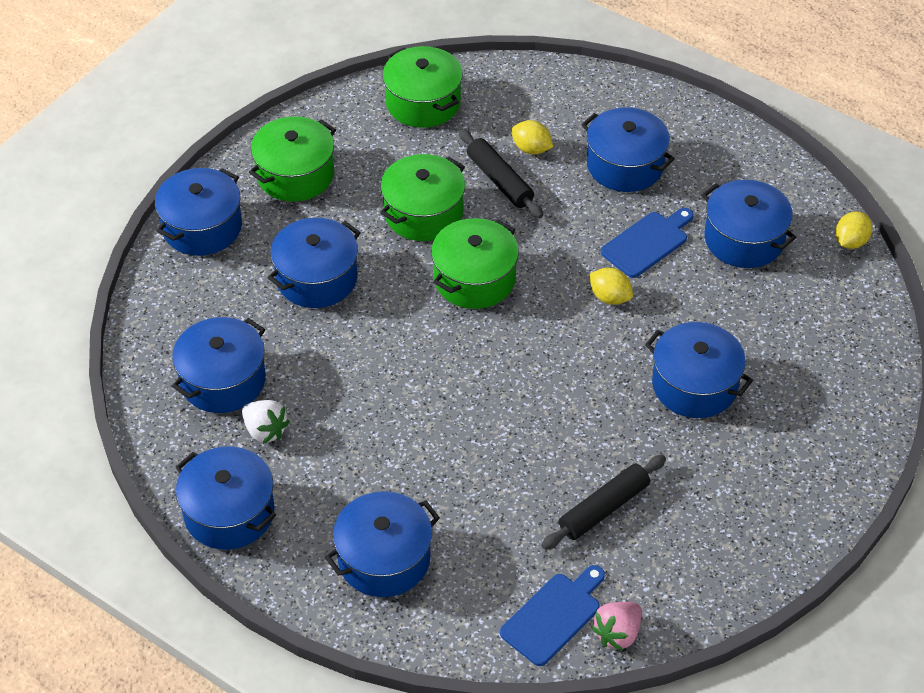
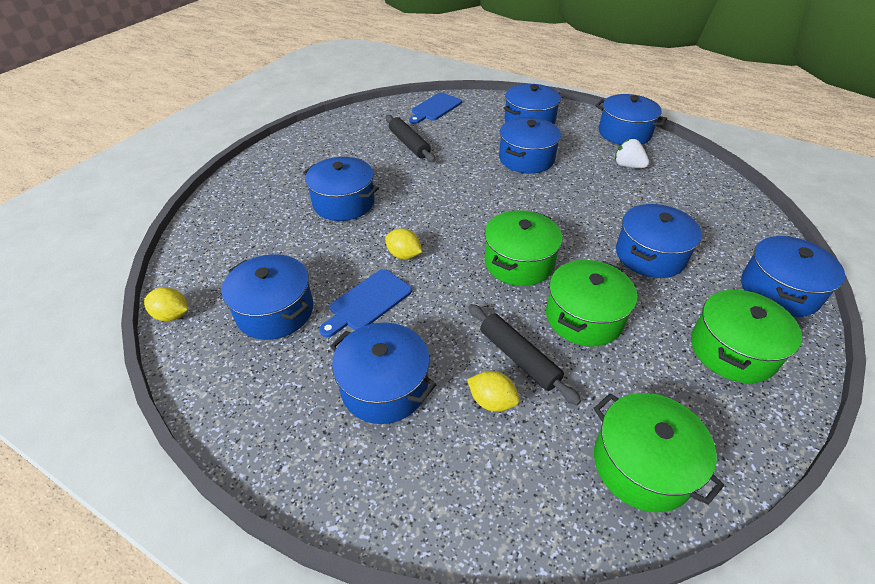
camera: 175 degrees right, 5 degrees down
blue pot [172,317,266,413] -> blue pot moved to [499,117,561,174]
black rolling pin [541,455,666,550] -> black rolling pin turned 75 degrees counterclockwise [385,115,435,162]
pink strawberry [591,602,642,651] -> none
yellow lemon [835,212,872,249] -> yellow lemon turned 75 degrees clockwise [144,287,188,321]

